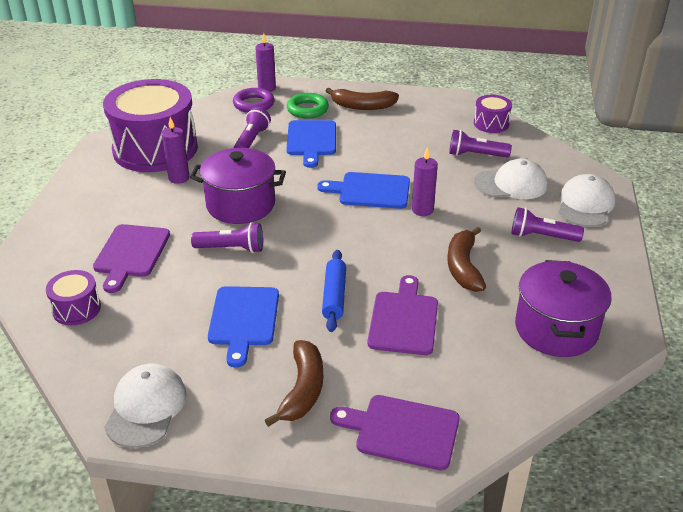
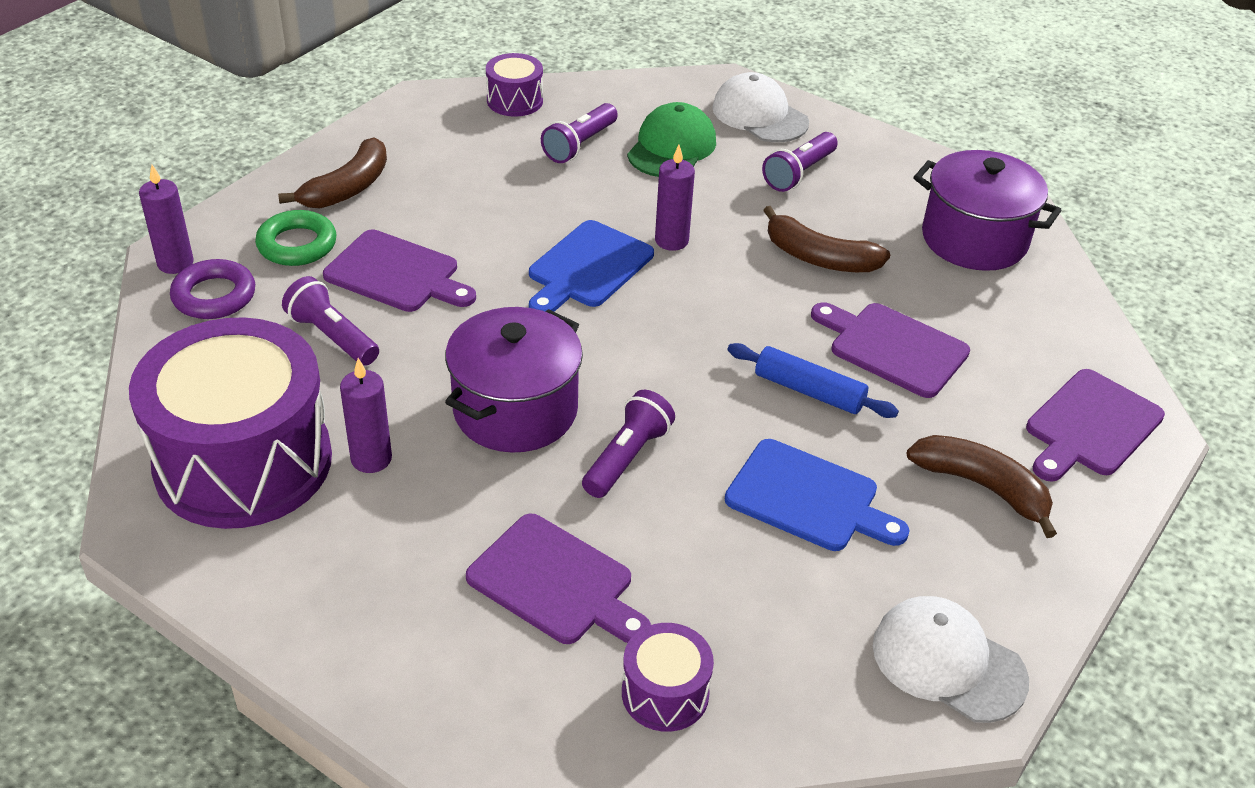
camera: 65 degrees left, 5 degrees up
blue cutting board [287,120,336,168] -> purple cutting board [323,229,476,312]
white cap [474,159,548,199] -> green cap [627,102,716,177]

